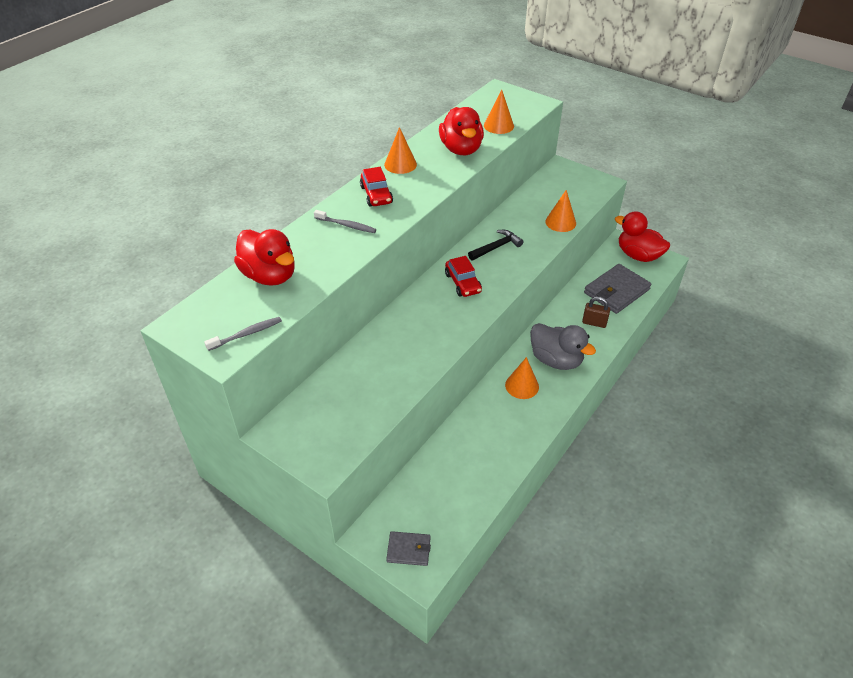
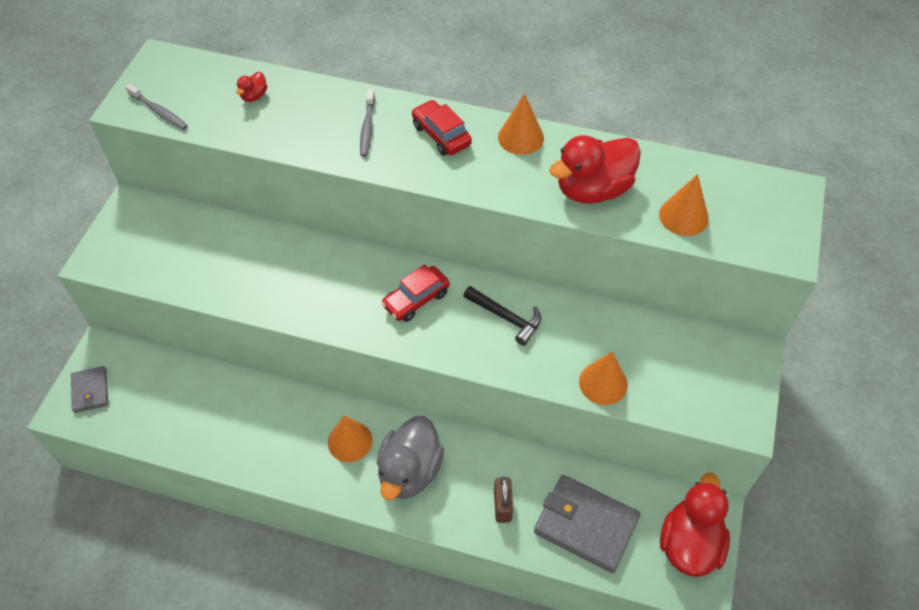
camera: 70 degrees right, 10 degrees up
red duck [234,229,295,286] -> red duck [236,72,267,102], size x0.42
red car [360,167,393,207] -> red car turned 90 degrees clockwise [412,100,472,156]

